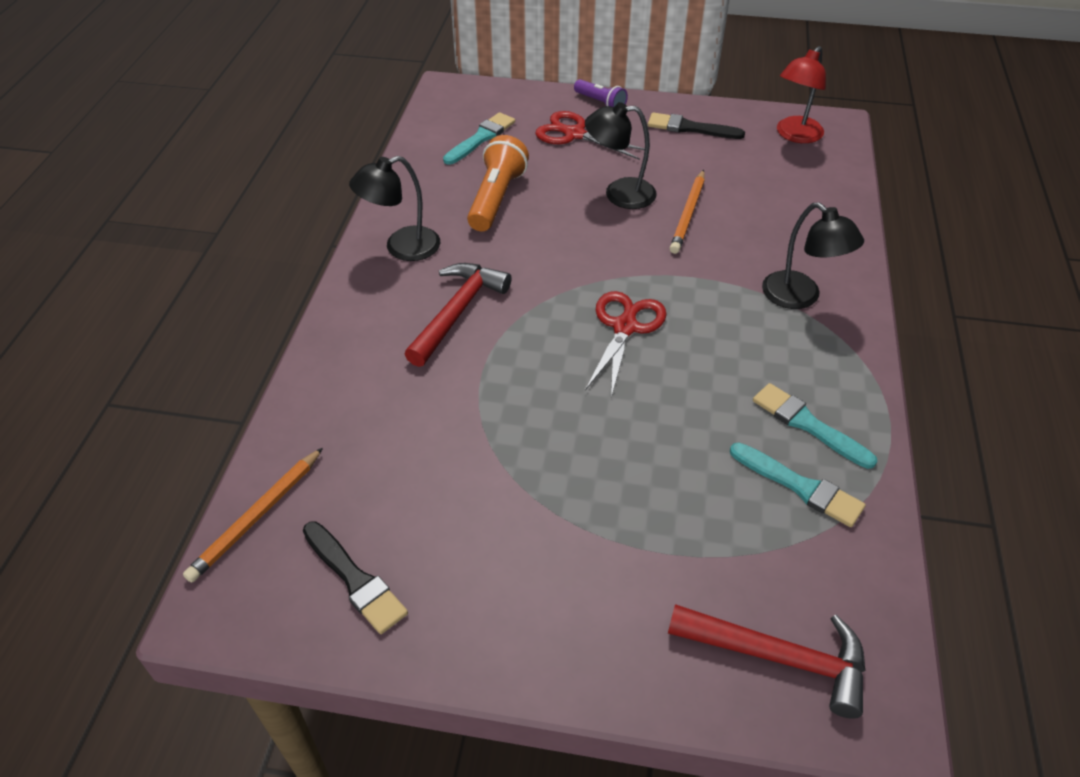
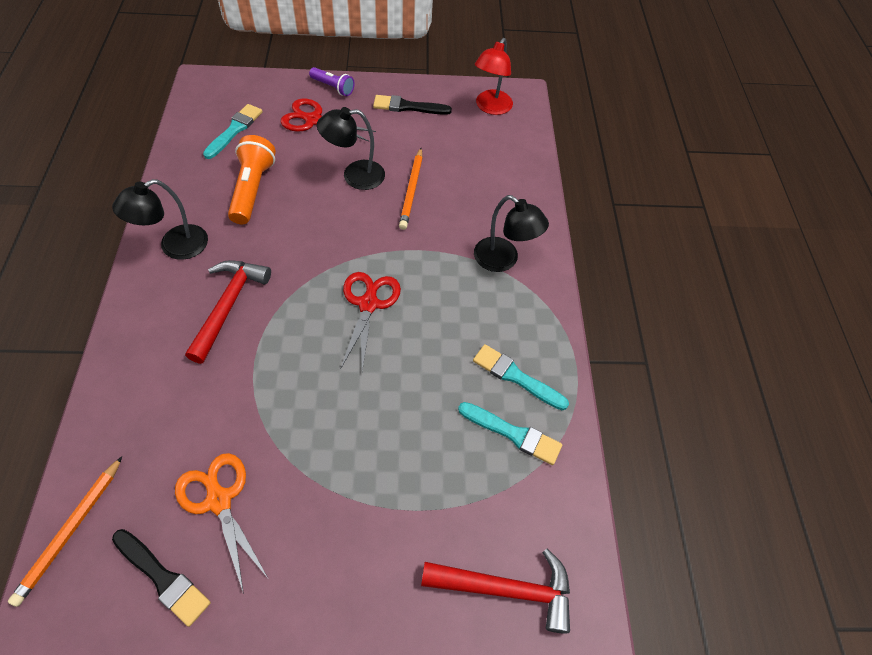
camera: 15 degrees left, 10 degrees up
none -> orange scissors [175,453,268,594]

